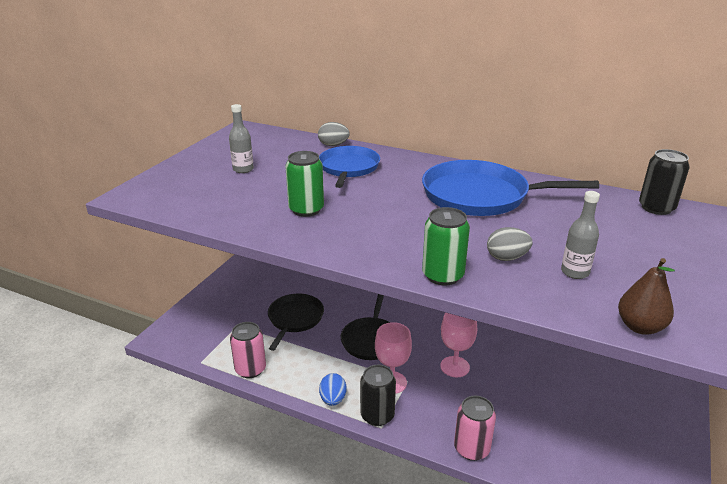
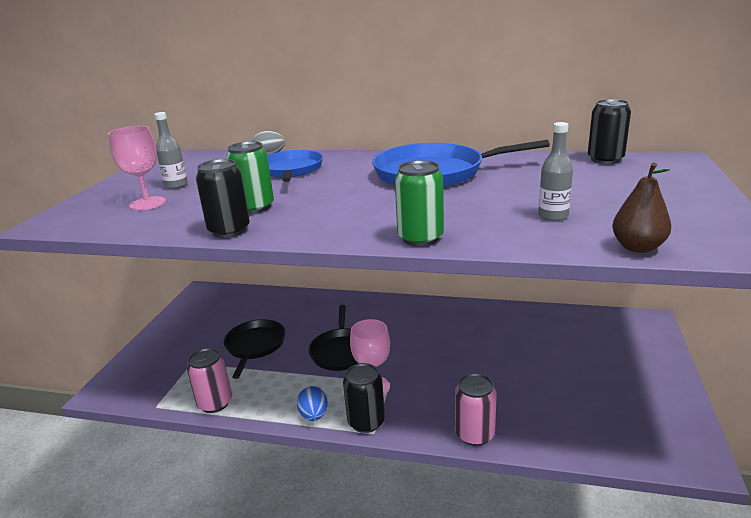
camera: 10 degrees left, 5 degrees down
pink goblet [440,313,477,377] -> pink goblet moved to [108,126,166,211]
grey egg [487,227,533,261] -> none
none -> black can [196,159,250,238]

